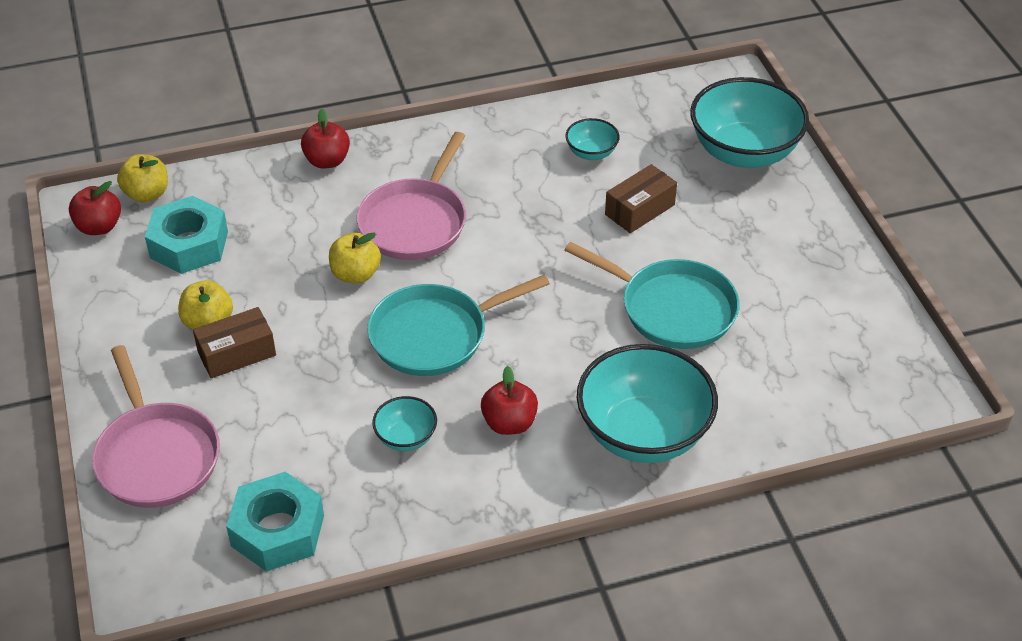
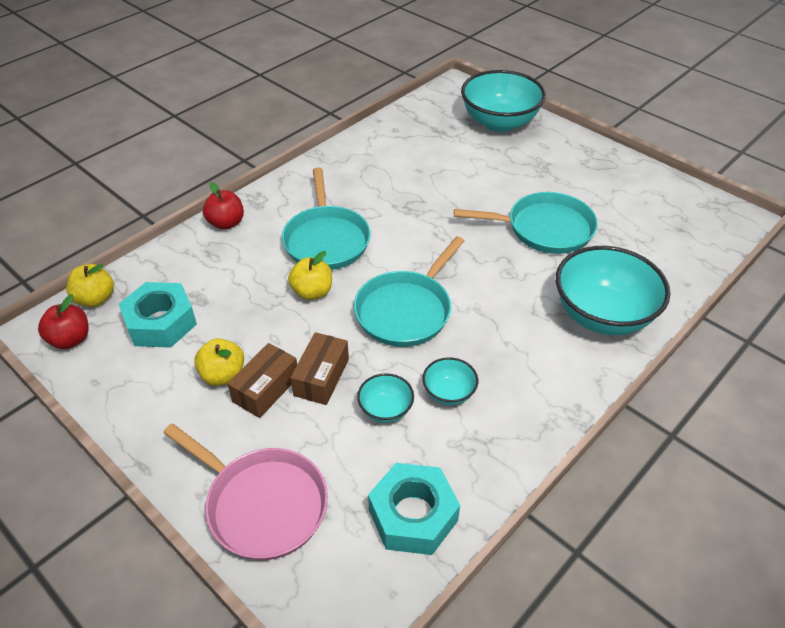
camera: 30 degrees left, 0 degrees up
pink pan [357,132,466,260] -> turquoise pan [282,168,371,270]
red apple [481,366,538,435] -> none
turquoise bowl [566,118,620,160] -> turquoise bowl moved to [357,373,414,423]
brown box [605,164,677,233] -> brown box moved to [290,332,349,405]

